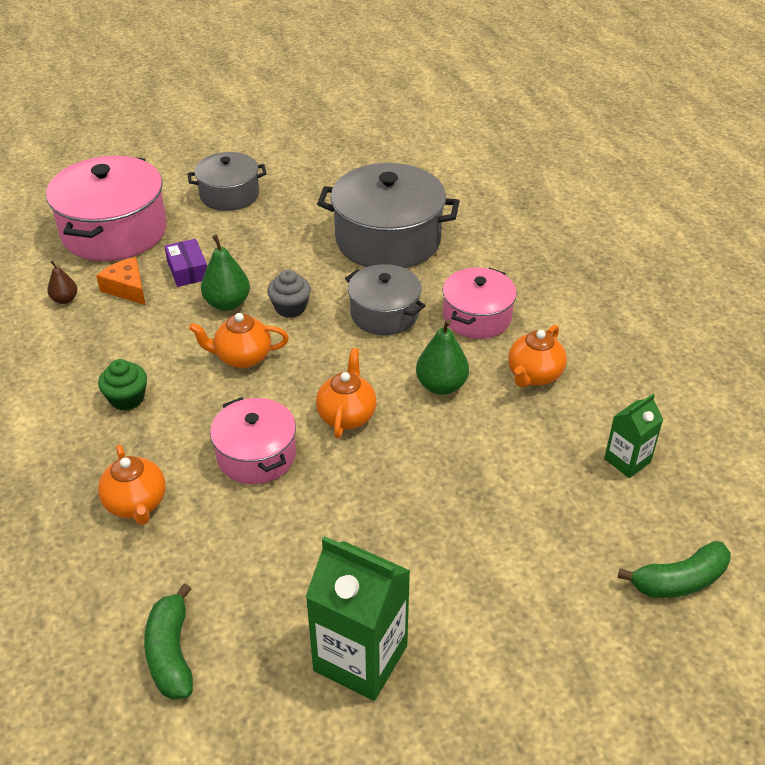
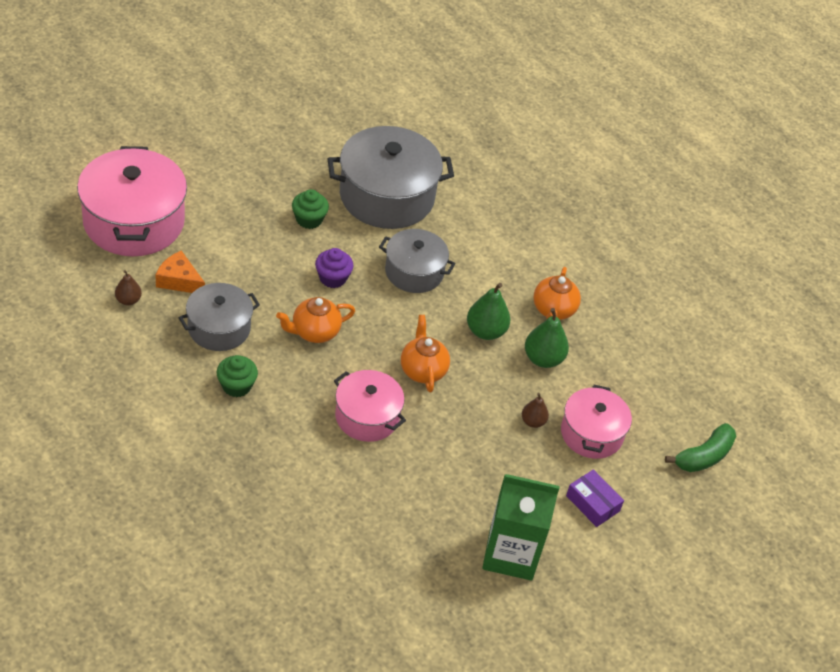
camera: 25 degrees left, 5 degrees up
orange teapot [98,445,166,525] -> none
green banana [144,583,193,700] -> none
purple box [164,239,207,287] -> purple box moved to [566,469,624,527]
grey pot [188,152,267,211] -> grey pot moved to [179,283,260,351]
green pear [201,235,250,311] -> green pear moved to [525,308,569,368]
grey cupcake [267,270,311,318] -> purple cupcake [315,248,354,288]
pink pot [443,268,517,339] -> pink pot moved to [561,384,632,459]
green carton [604,394,663,478] -> none
none -> green cupcake [292,189,329,229]
none -> brown pear [522,393,549,428]

